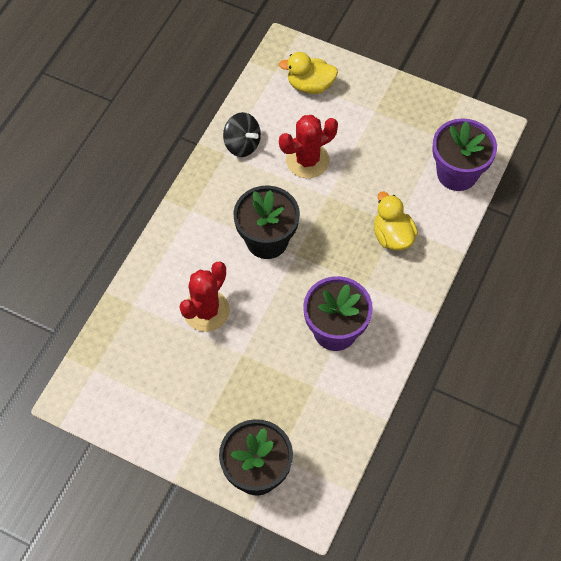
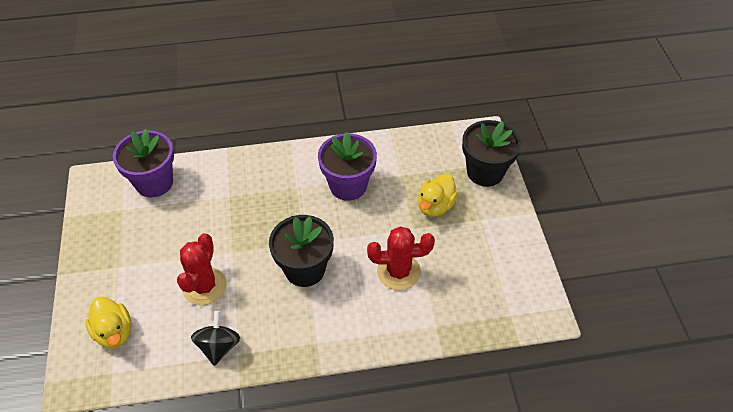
camera: 125 degrees left, 10 degrees down
red cactus [279,115,338,178] -> red cactus turned 75 degrees clockwise [177,233,227,305]
yellow duck [374,192,418,250] -> yellow duck moved to [418,173,458,217]

